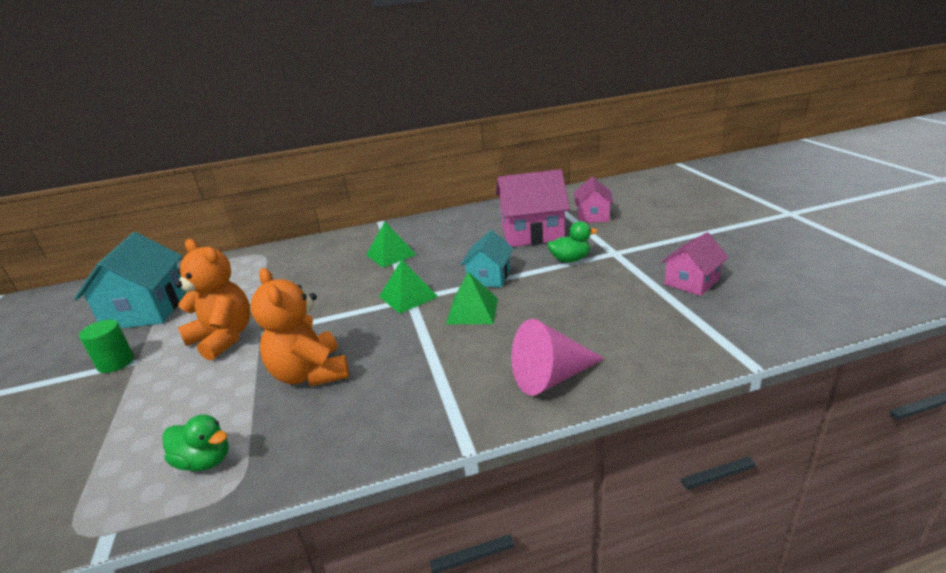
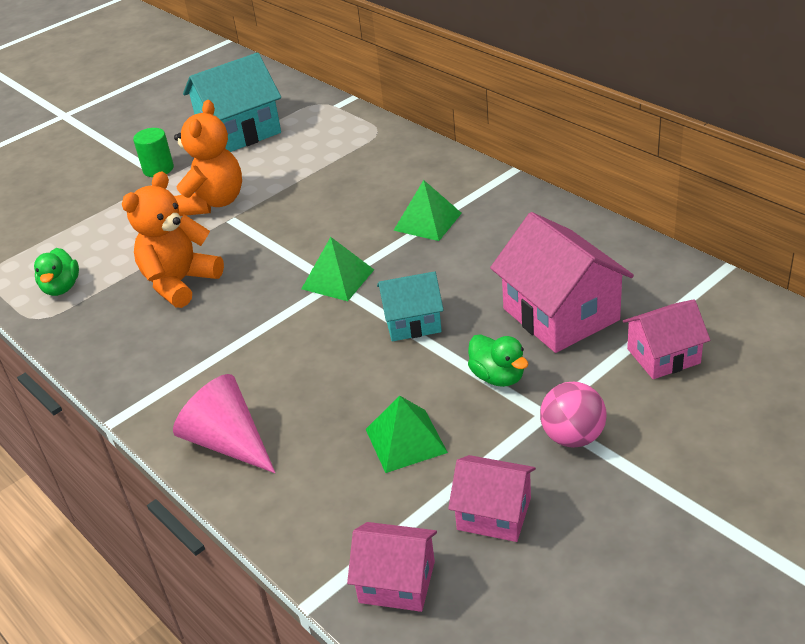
camera: 65 degrees right, 10 degrees up
green pyramid [446,272,498,324] -> green pyramid moved to [366,396,448,473]
none -> pink house [347,522,437,612]
none -> pink ball [540,382,607,448]

